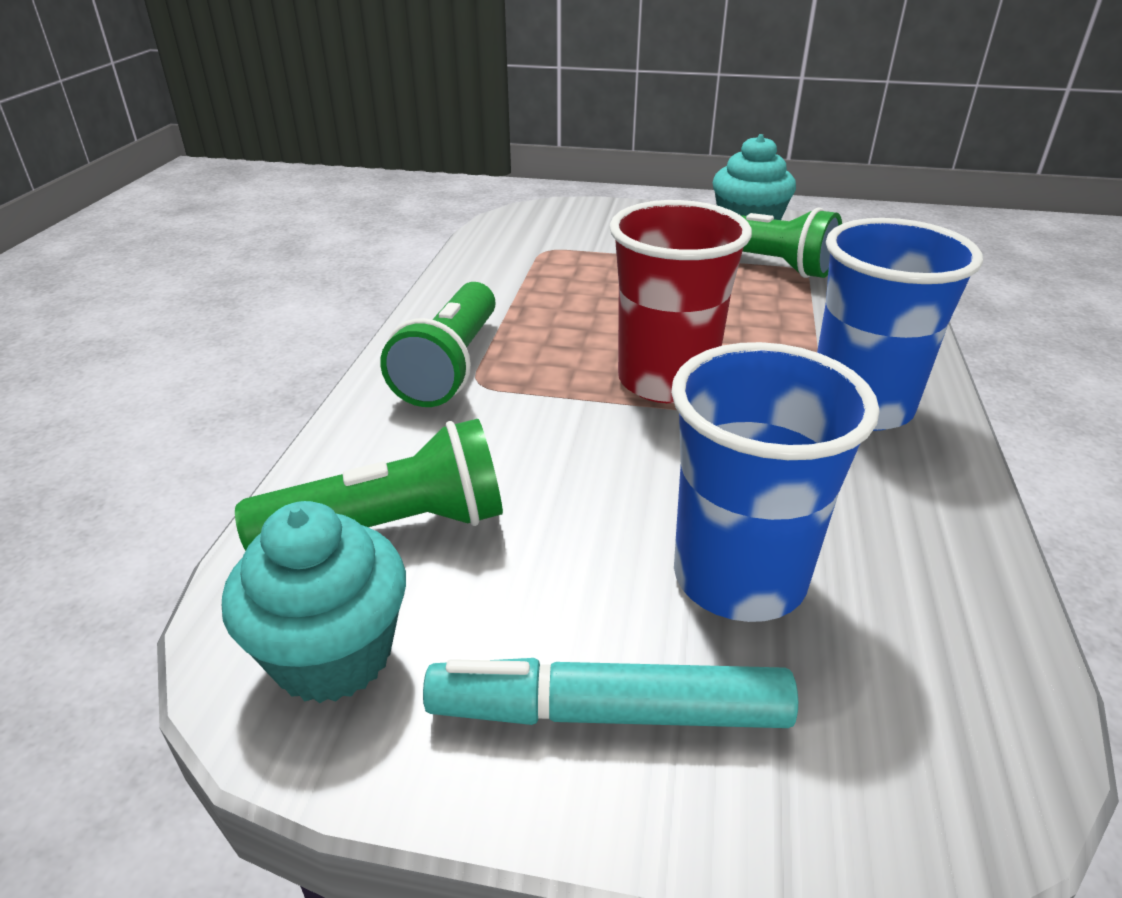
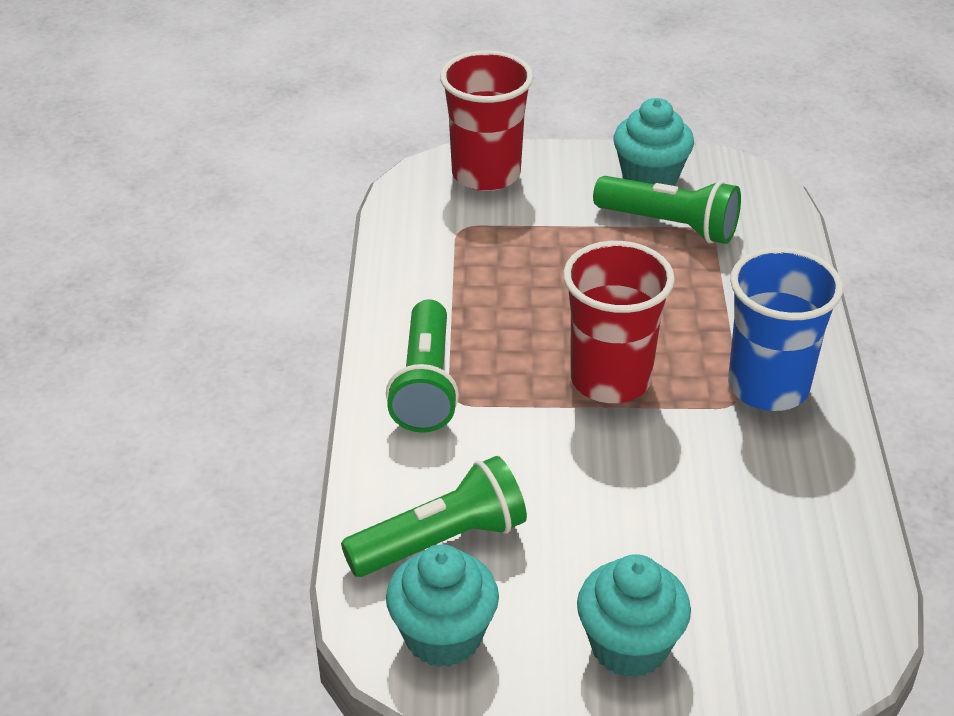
camera: 10 degrees left, 5 degrees up
turquoise marker [423,658,798,728] -> turquoise cupcake [577,554,691,678]
blue cup [671,342,879,622] -> none
none -> red cup [440,50,533,191]

